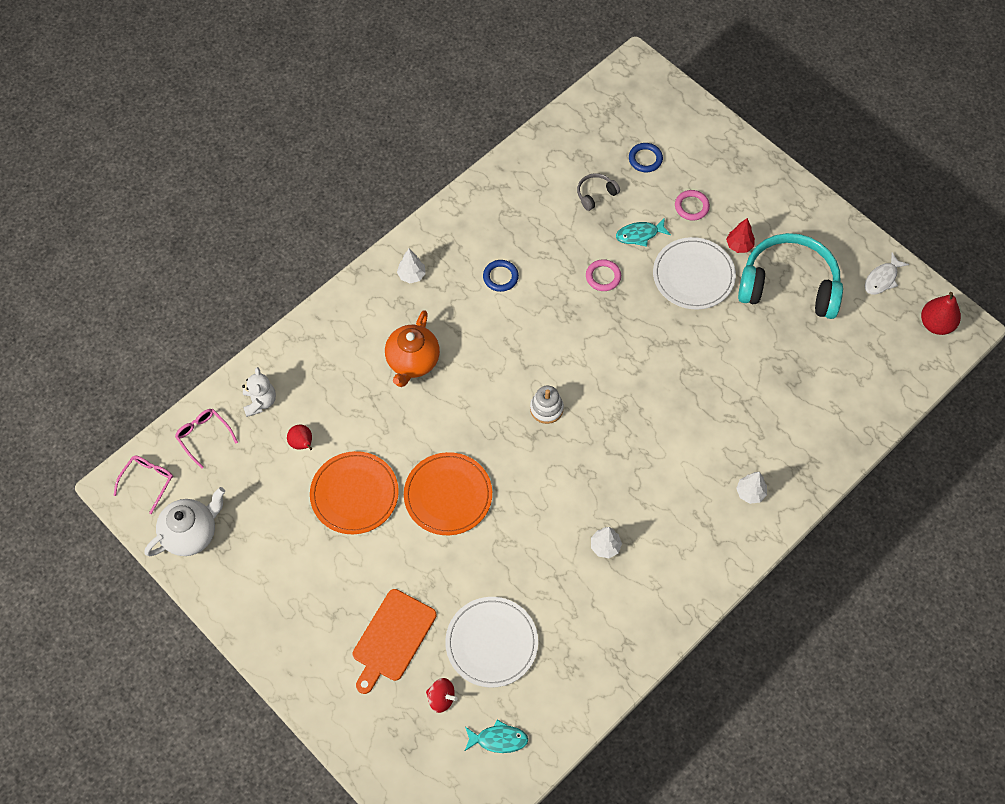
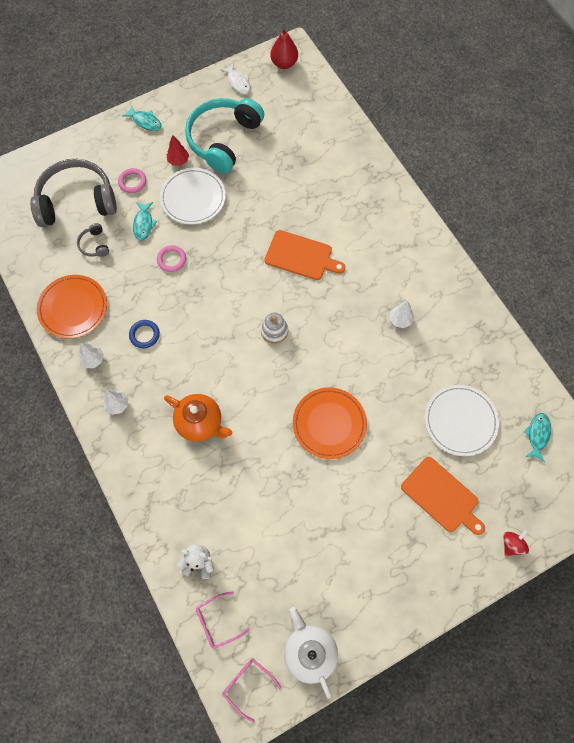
camera: 75 degrees left, 5 degrees up
red pear [287,425,312,450] -> none
orange plate [310,451,399,534] -> orange plate moved to [37,275,107,339]
red spinning top [426,678,458,713] -> red spinning top moved to [503,529,529,556]
blue ring [629,143,663,172] -> grey headphones [30,159,117,227]
white tree [736,472,767,504] -> white tree moved to [79,343,104,368]
none -> turquoise fish [122,105,162,131]
none -> orange cutting board [265,230,346,280]

